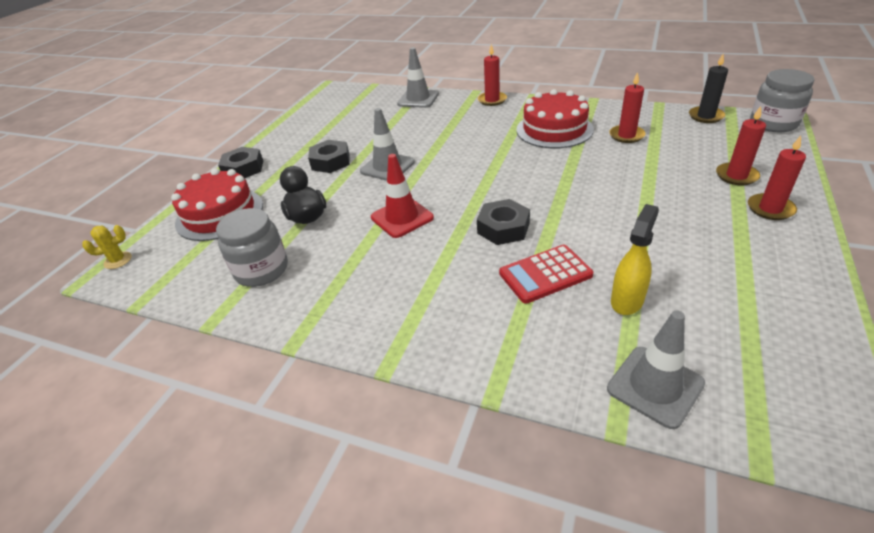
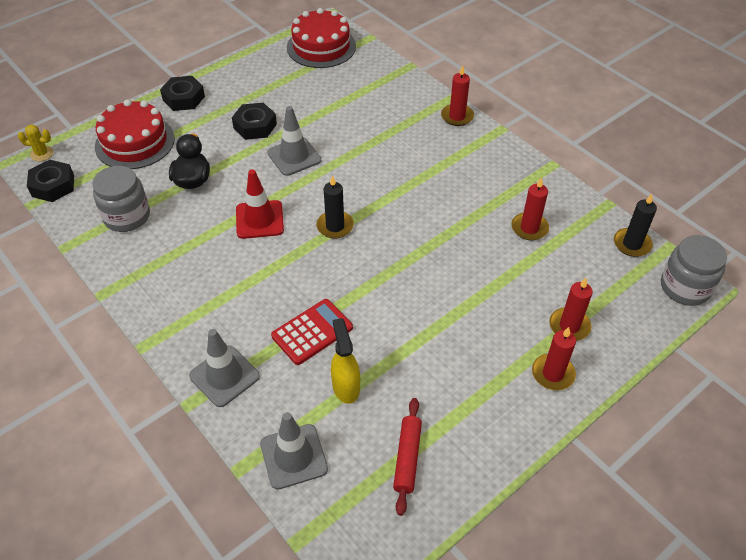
camera: 25 degrees right, 10 degrees up
grey traffic cone [397,47,439,108] -> grey traffic cone moved to [189,329,260,407]
black nut [477,199,530,245] -> black nut moved to [27,160,74,202]
red calculator [499,245,593,304] -> red calculator turned 135 degrees clockwise [271,299,353,365]
red cake [517,89,594,148] -> red cake moved to [287,8,356,68]
yellow spray bottle [611,204,659,315] -> yellow spray bottle turned 75 degrees counterclockwise [331,318,360,404]
none -> black candle [316,175,354,239]
none -> red rolling pin [393,398,422,516]

